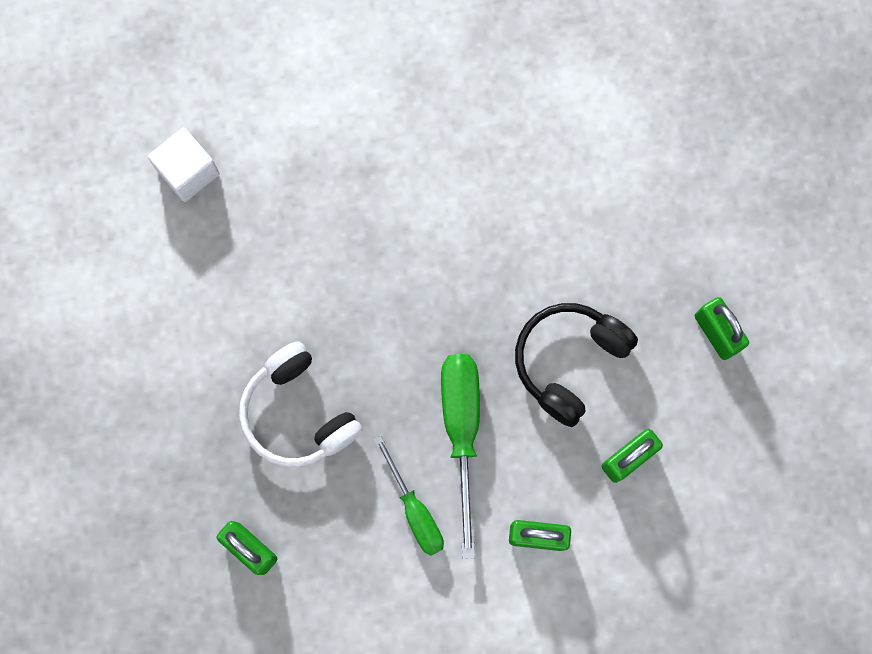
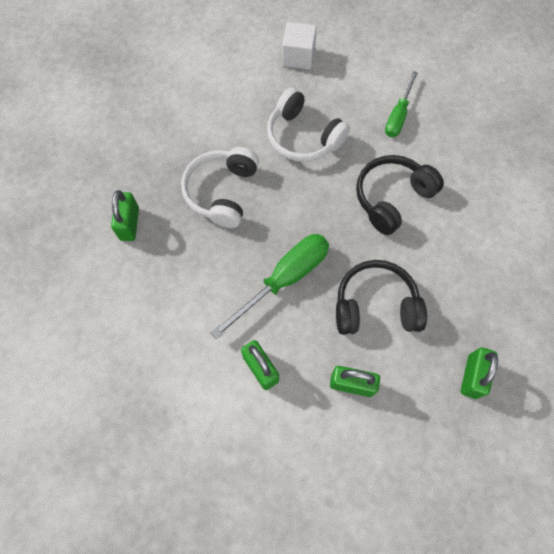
camera: 50 degrees right, 10 degrees down
green screwdriver [374,436,444,556] -> green screwdriver moved to [385,71,418,137]
none -> white headphones [267,88,350,162]
none -> black headphones [356,155,444,235]

